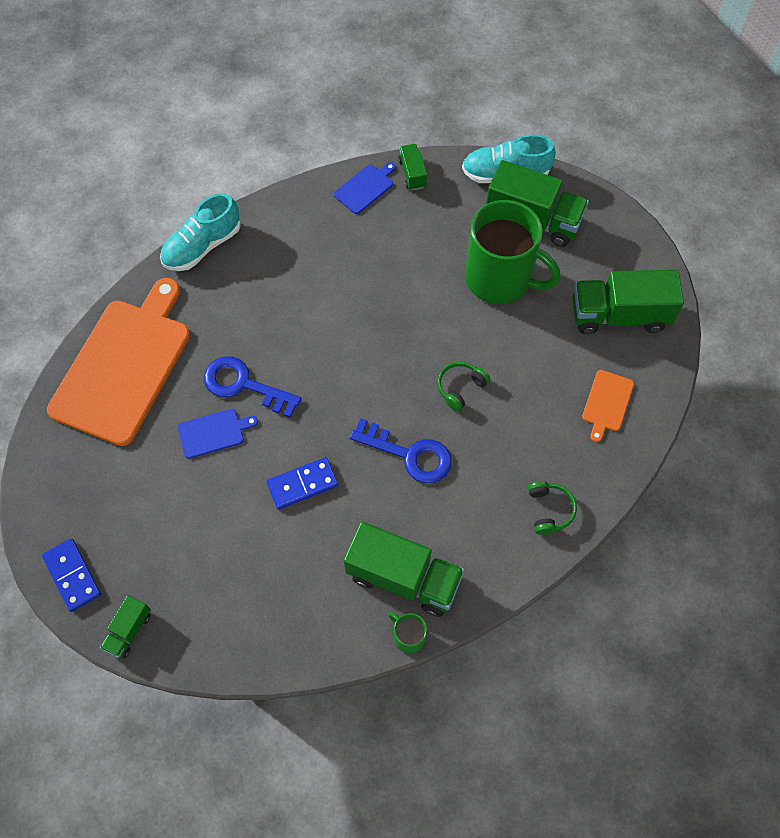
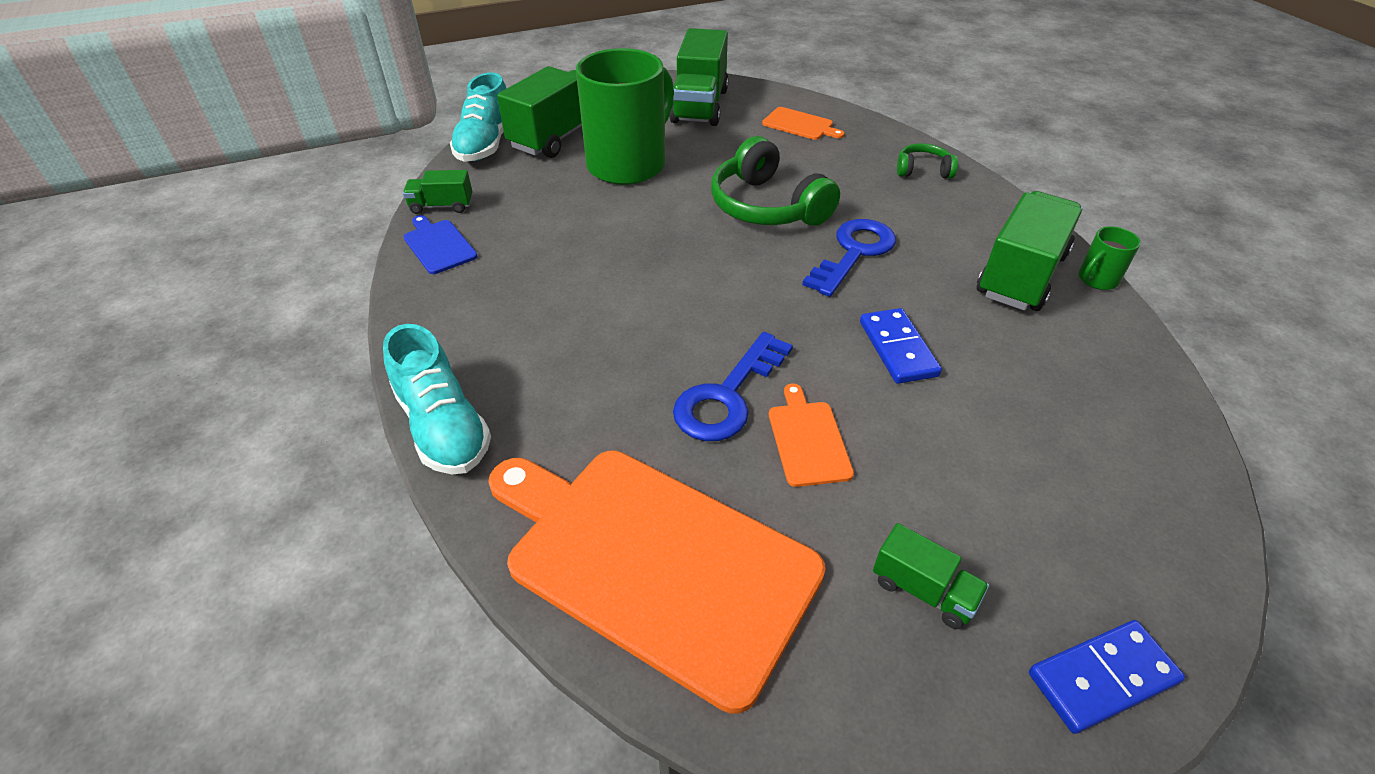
camera: 80 degrees left, 20 degrees down
green truck [100,595,151,658] -> green truck moved to [873,523,989,629]
blue cutting board [178,409,258,459] -> orange cutting board [769,384,854,487]
green headphones [437,362,490,411] -> green headphones [711,136,840,226], size x1.95

